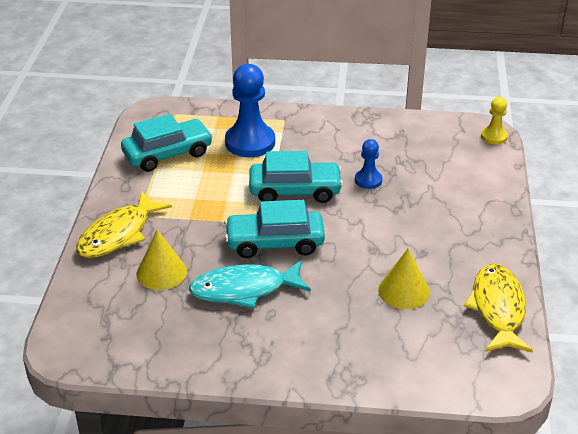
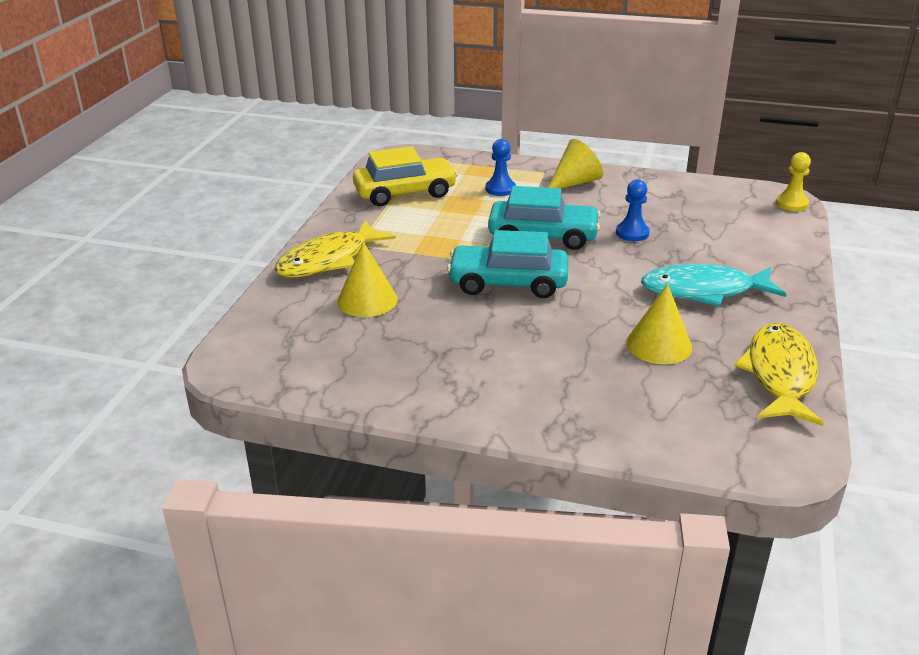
camera: 10 degrees right, 5 degrees down
turquoise car [121,114,213,172] -> yellow car [353,146,458,206]
turquoise fish [188,260,311,309] -> turquoise fish moved to [641,264,787,307]
blue pawn [225,64,275,157] -> blue pawn [486,139,516,196], size x0.52
none -> yellow cone [548,139,603,189]

